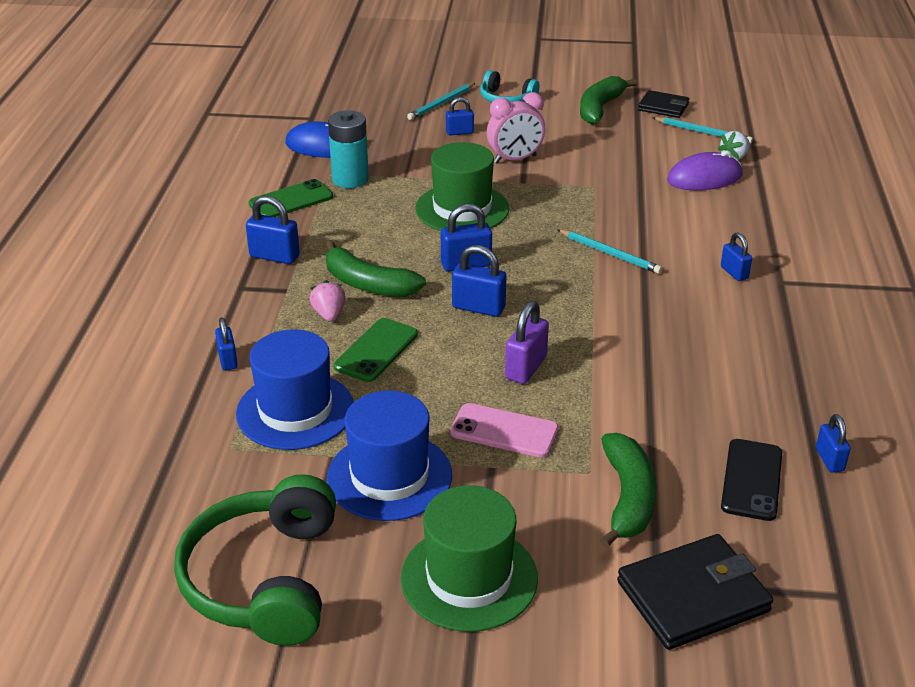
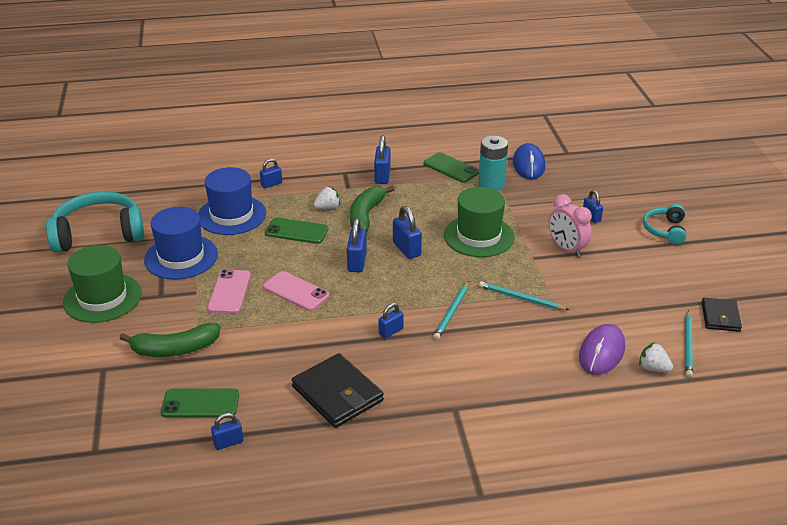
camera: 75 degrees right, 0 degrees up
green headphones [174,474,336,646] -> turquoise headphones [46,192,144,253]
pink strawberry [310,280,346,322] -> white strawberry [314,187,340,209]
turquoise pencil [407,83,475,120] -> turquoise pencil moved to [479,281,569,310]
purple padlock [505,301,549,384] -> pink phone [263,271,330,311]
green banana [580,76,637,125] -> none
black wallet [617,534,773,650] -> black wallet moved to [292,353,384,428]
purple mouse [667,151,743,190] -> purple mouse turned 60 degrees clockwise [579,324,625,375]
blue padlock [721,232,752,281] -> blue padlock moved to [379,303,404,339]
black phone [721,439,782,521] -> green phone [161,389,239,418]

